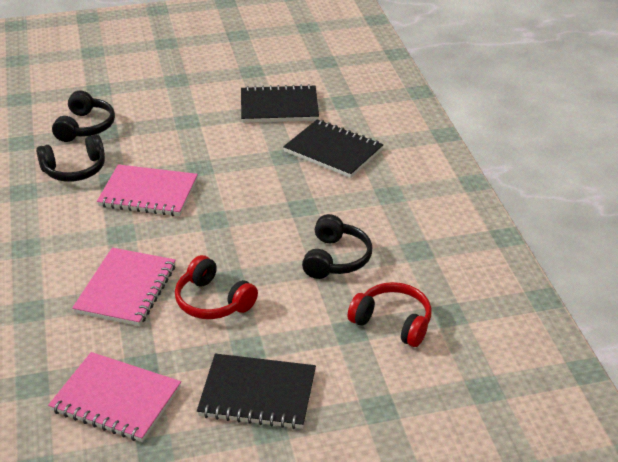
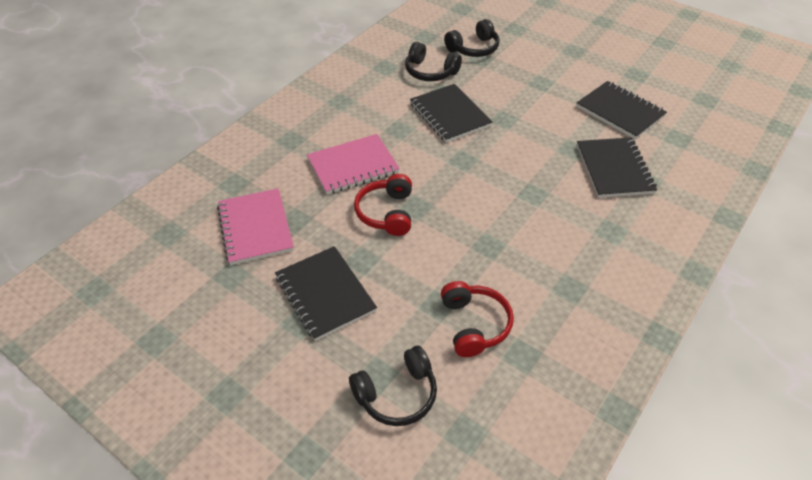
camera: 50 degrees right, 10 degrees up
pink notebook [97,164,198,216] -> black notebook [410,84,492,143]
black headphones [302,214,372,279] -> black headphones moved to [349,346,437,426]

